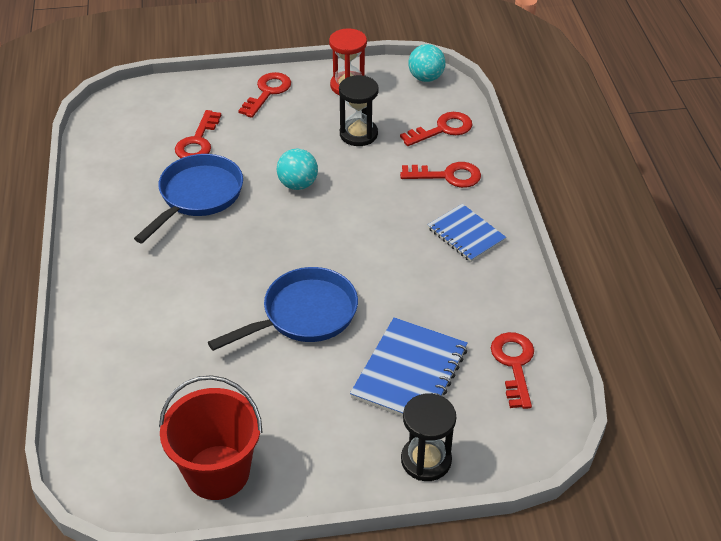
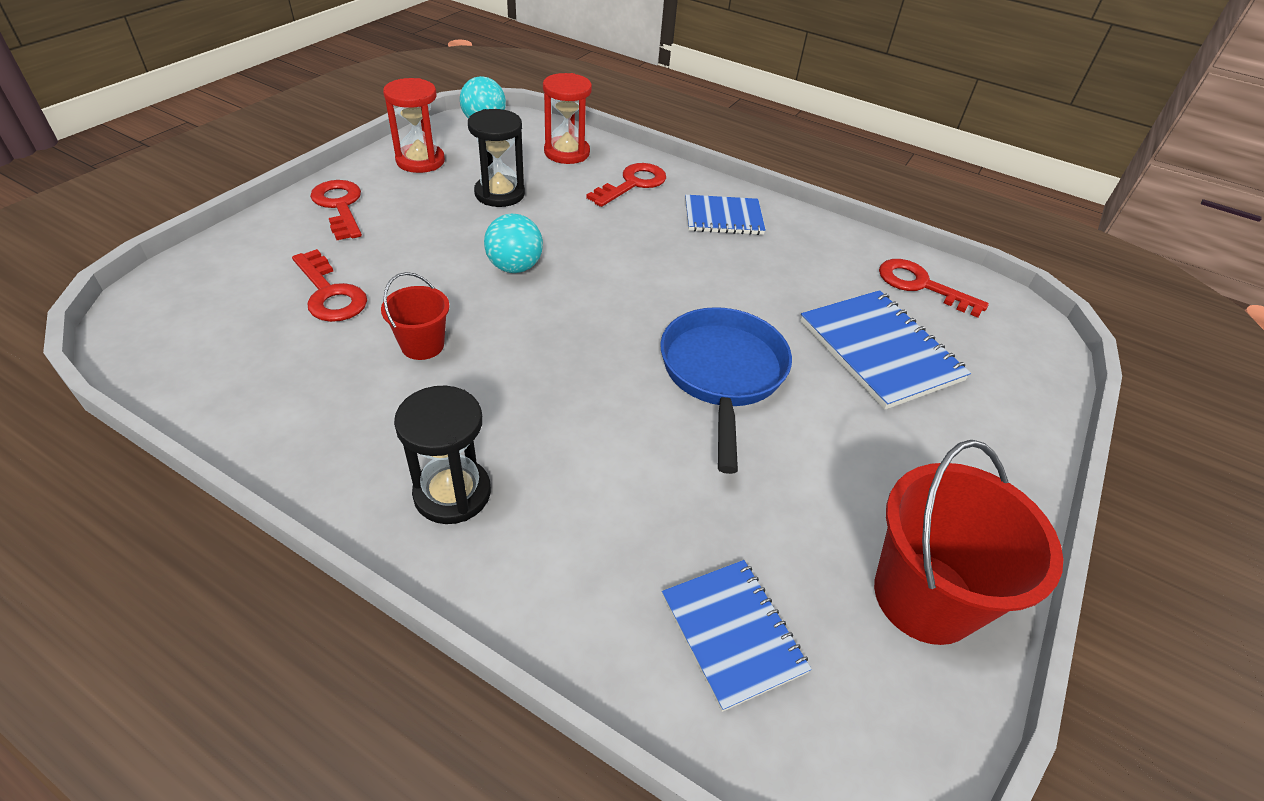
camera: 55 degrees left, 0 degrees up
blue pan [134,154,243,243] -> red bucket [381,272,449,360]
red key [400,112,472,146] -> red hourglass [543,73,592,164]
black hourglass [401,393,456,481] -> black hourglass moved to [394,385,491,524]
none -> blue notebook [662,560,812,712]

